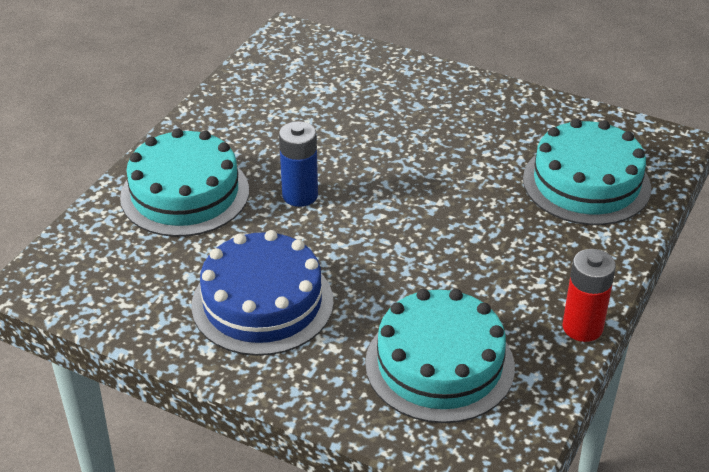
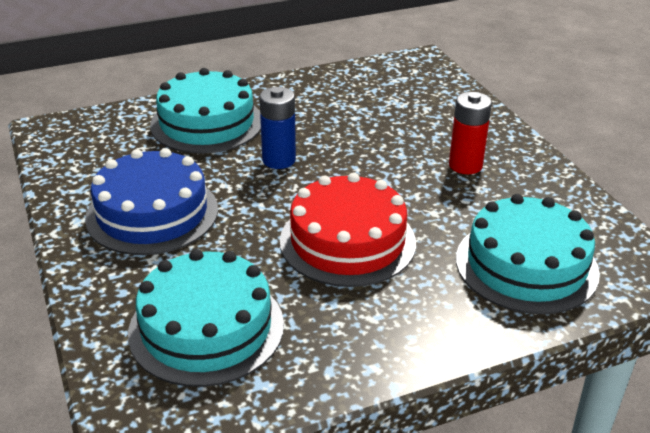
camera: 40 degrees right, 5 degrees down
red battery [563,249,616,342] -> red battery moved to [449,92,492,174]
none -> red cake [280,173,416,287]

